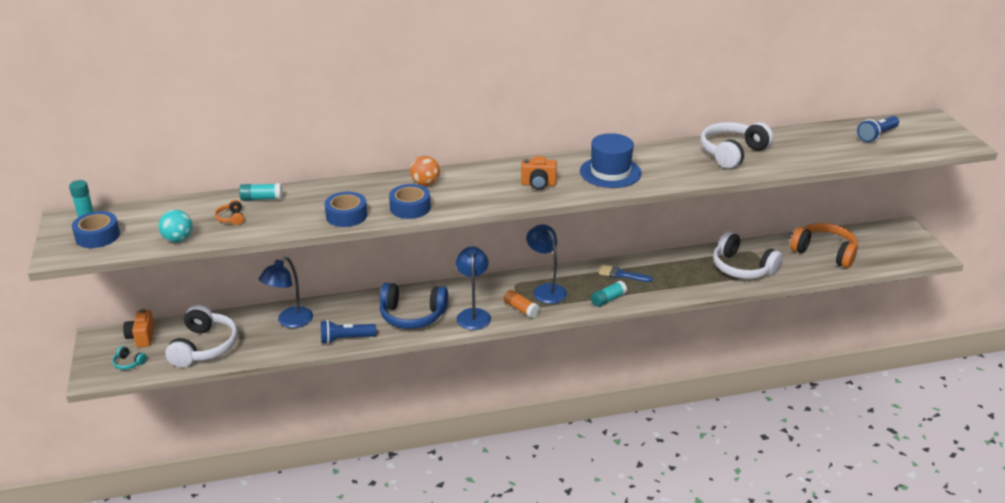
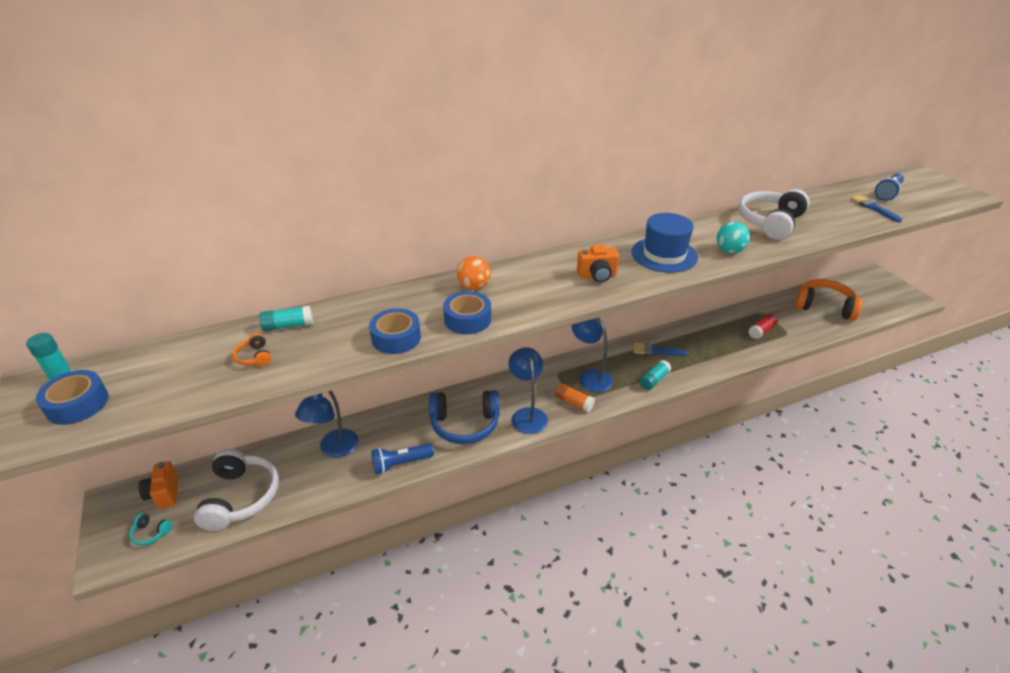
camera: 10 degrees left, 5 degrees up
turquoise ball [158,210,193,242] -> turquoise ball moved to [717,222,750,253]
white headphones [713,231,783,279] -> red glue stick [748,314,778,339]
none -> blue brush [851,195,902,222]

